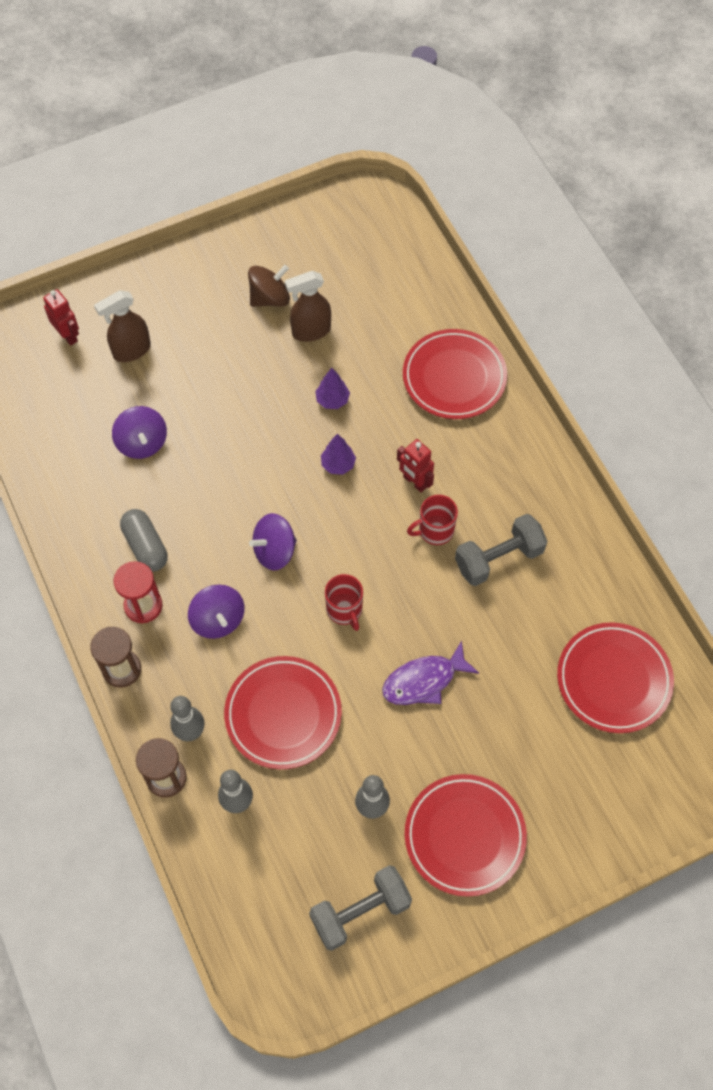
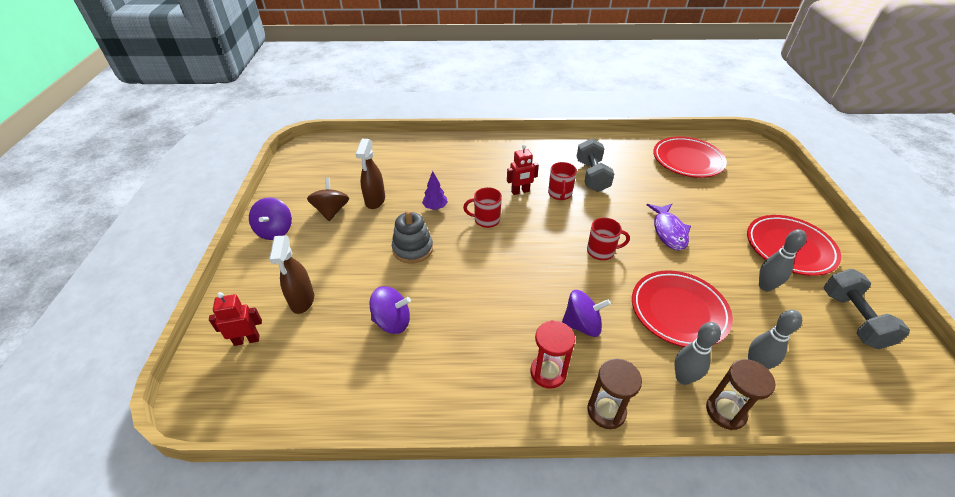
camera: 65 degrees left, 20 degrees down
grey capsule [120,509,168,572] -> none
purple spinning top [249,513,297,570] -> purple spinning top moved to [249,197,292,240]
purple tree [321,434,356,475] -> red mug [463,187,502,228]
red plate [403,329,507,419] -> none
none -> grey stacking toy [392,210,433,264]

